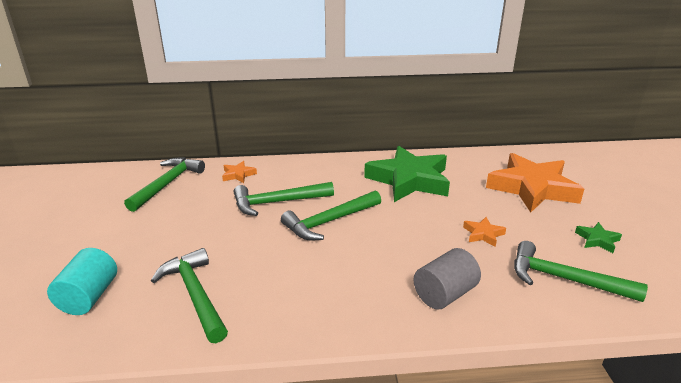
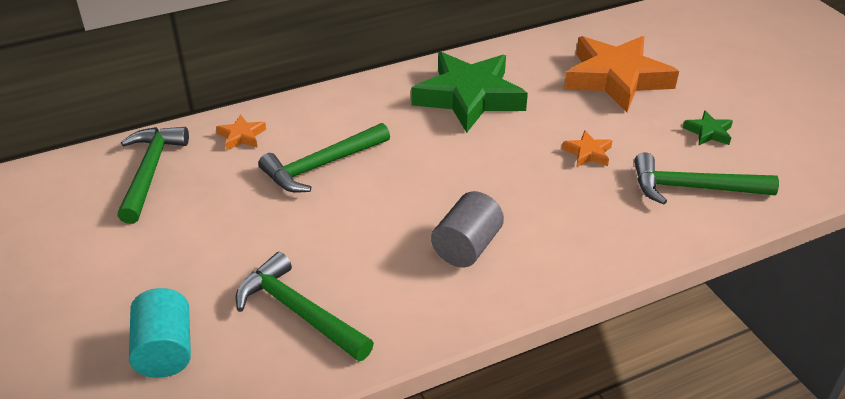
camera: 20 degrees left, 10 degrees up
green hammer [281,190,381,240] -> none
grey cylinder [414,248,481,309] -> grey cylinder moved to [431,191,504,267]

